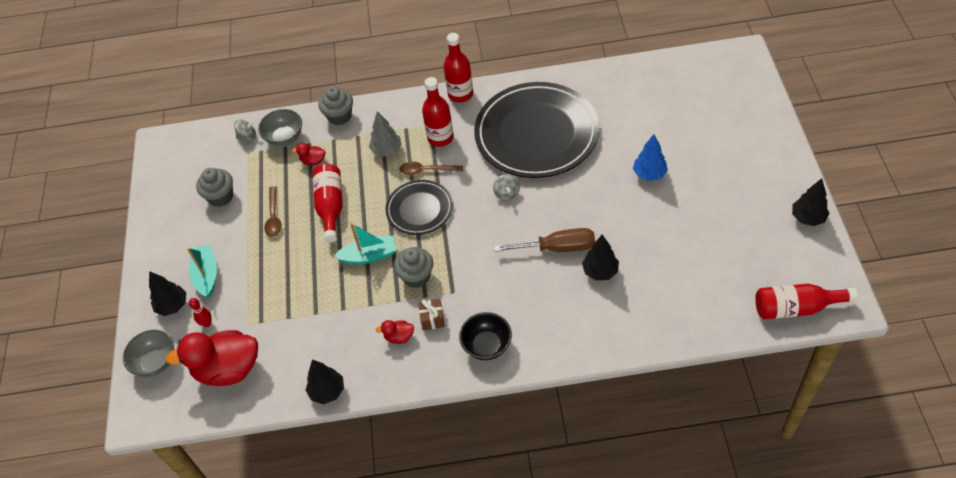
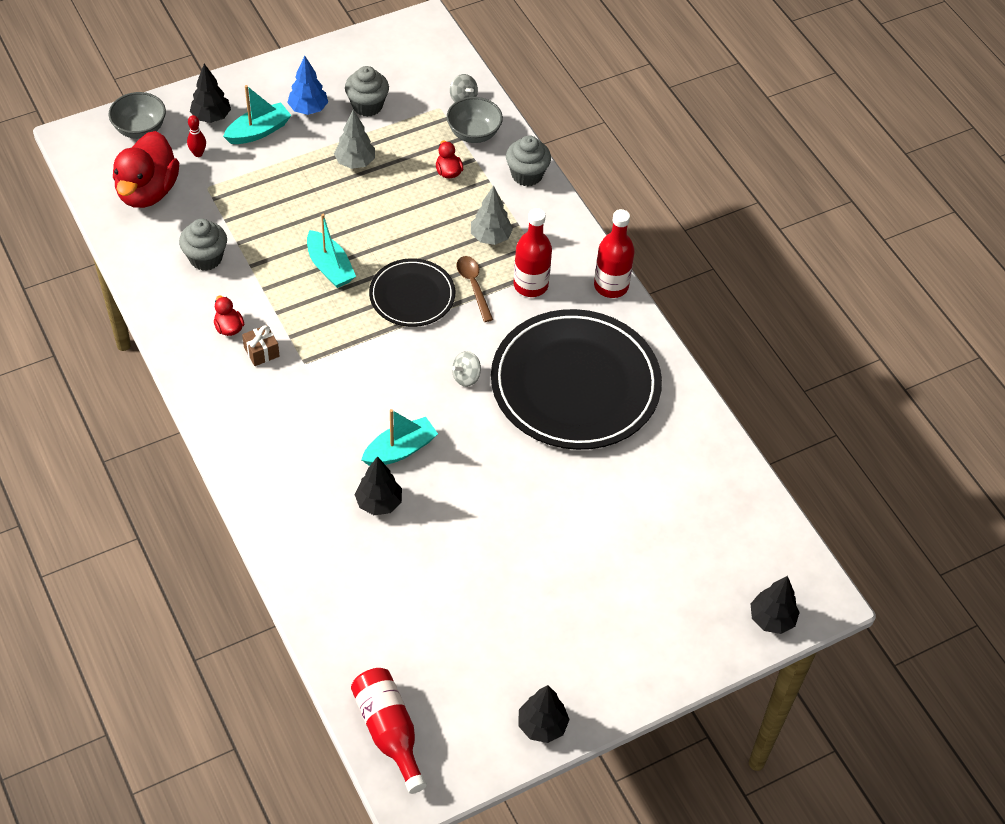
camera: 60 degrees right, 0 degrees up
red duck [166,330,258,386] -> red duck turned 135 degrees counterclockwise [113,131,179,208]
brown spoon [264,186,282,237] -> grey tree [334,110,375,169]
black tree [306,360,344,404] -> black tree moved to [751,576,800,634]
red bottle [313,164,343,243] -> none
grey cupcake [394,247,433,288] -> grey cupcake moved to [179,219,227,271]
black bowl [459,312,512,360] -> none
brown screwdriver [494,228,595,252] -> turquoise boat [361,409,438,466]
blue tree [633,134,668,181] -> blue tree moved to [287,56,328,115]

